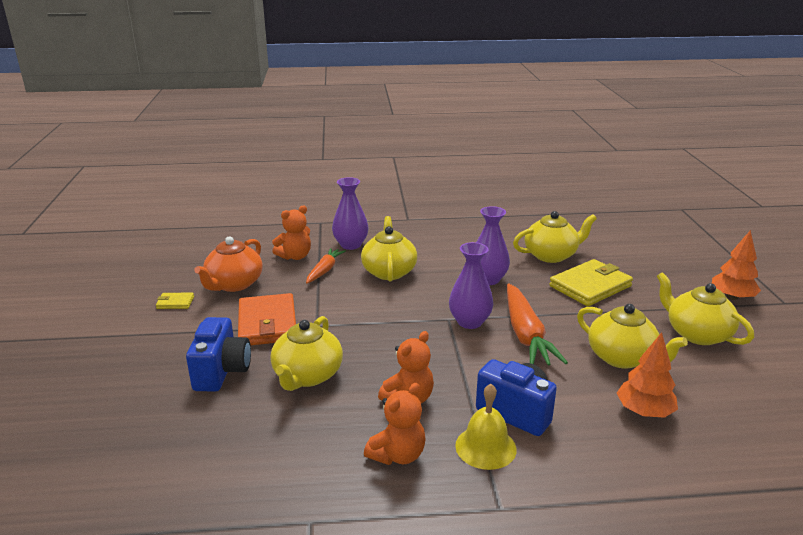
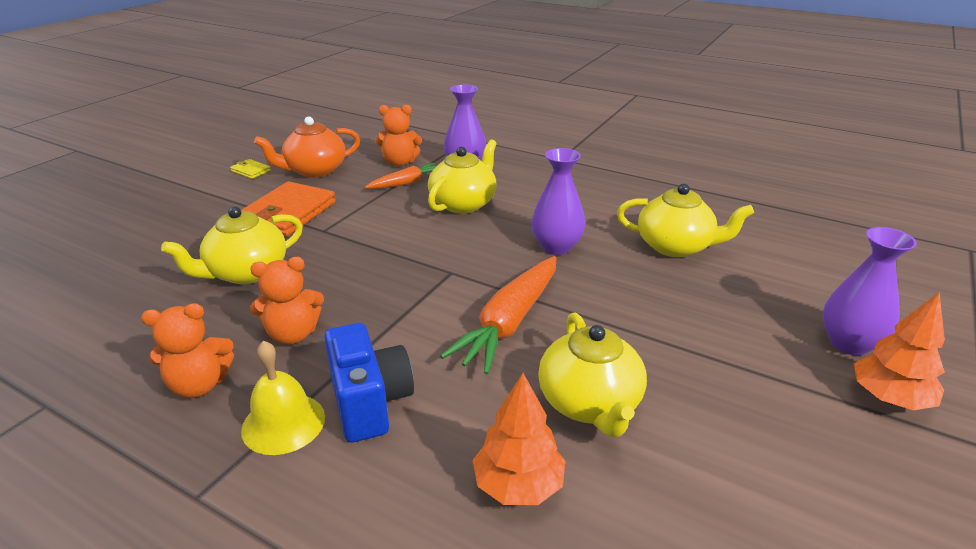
camera: 35 degrees right, 5 degrees up
blue camera [186,317,251,392] -> none
purple vase [449,242,493,329] -> purple vase moved to [822,227,917,356]
yellow wallet [549,259,633,306] -> none
yellow teapot [657,272,754,345] -> none

